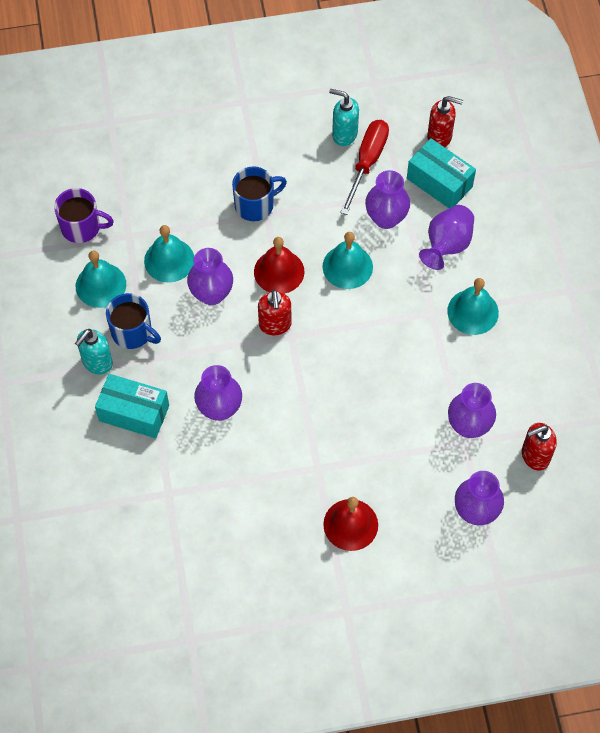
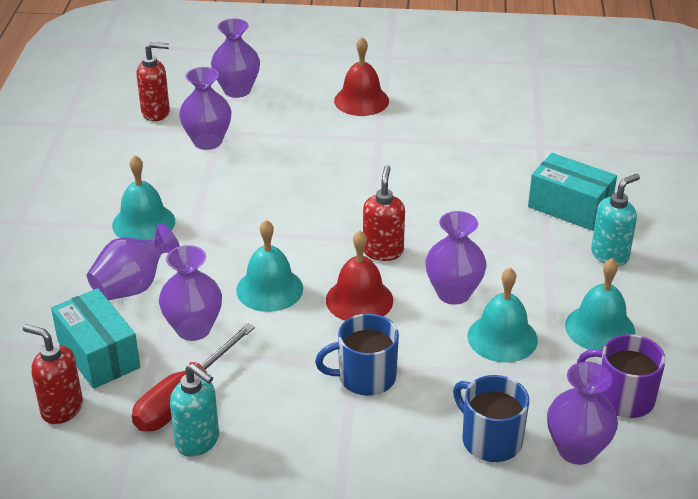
camera: 165 degrees left, 25 degrees down
blue mug [106,293,161,349] -> blue mug moved to [453,375,529,462]
purple vase [194,365,242,421] -> purple vase moved to [547,361,618,465]

